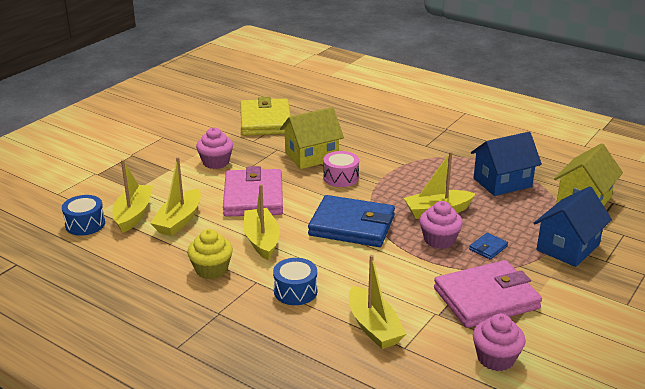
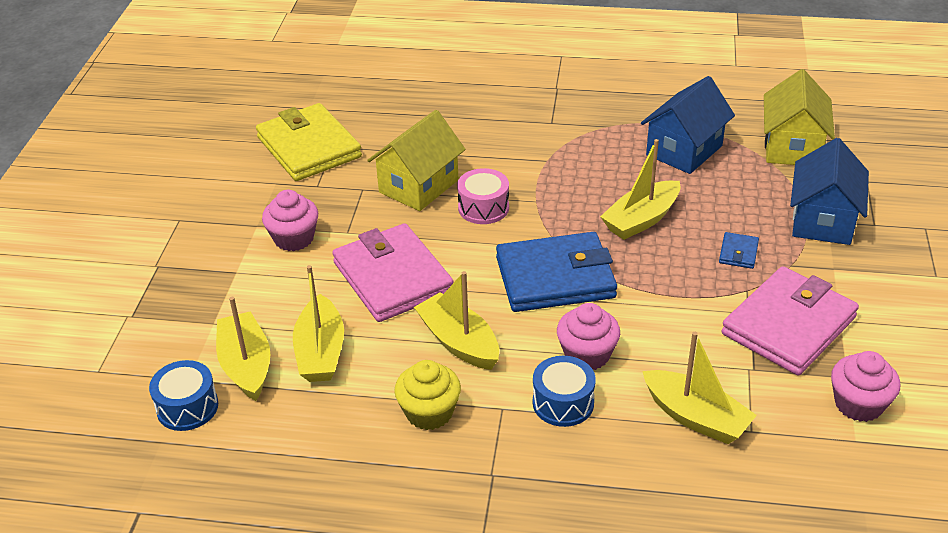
camera: 25 degrees left, 10 degrees up
pink cupcake [420,201,463,249] -> pink cupcake moved to [557,303,620,370]

